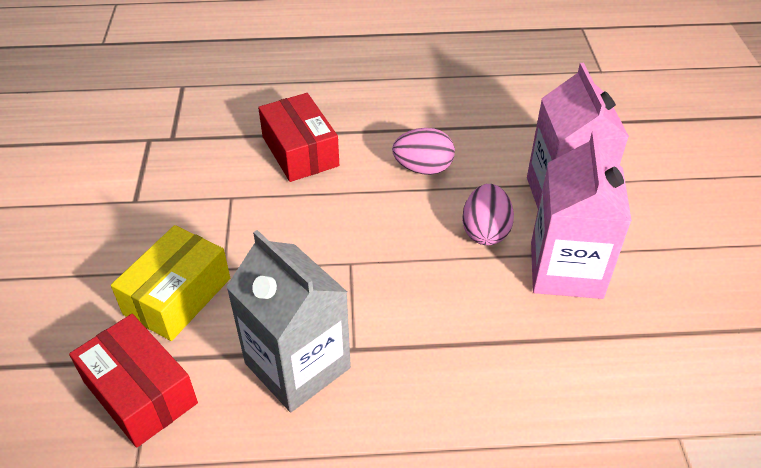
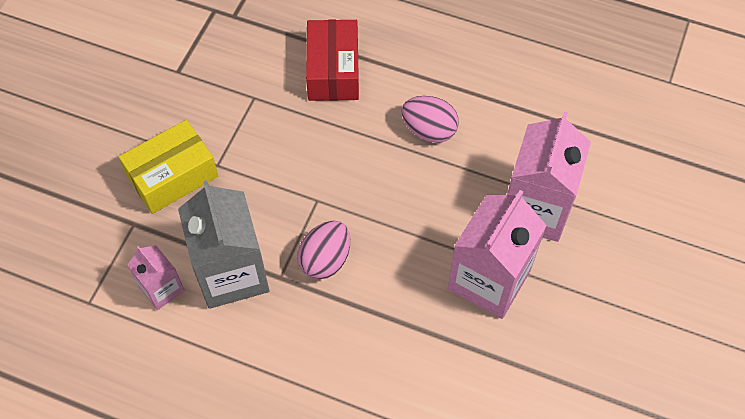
camera: 25 degrees right, 15 degrees up
red box [69,314,198,448] -> none
pink egg [462,184,514,245] -> pink egg moved to [297,221,350,279]
none -> pink carton [127,245,185,310]

